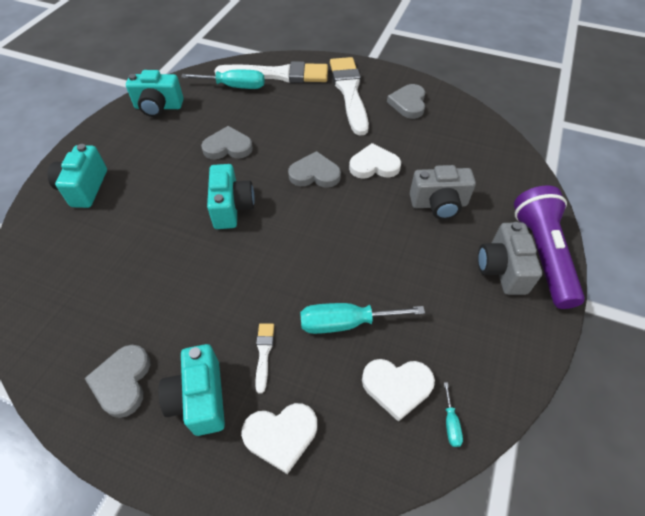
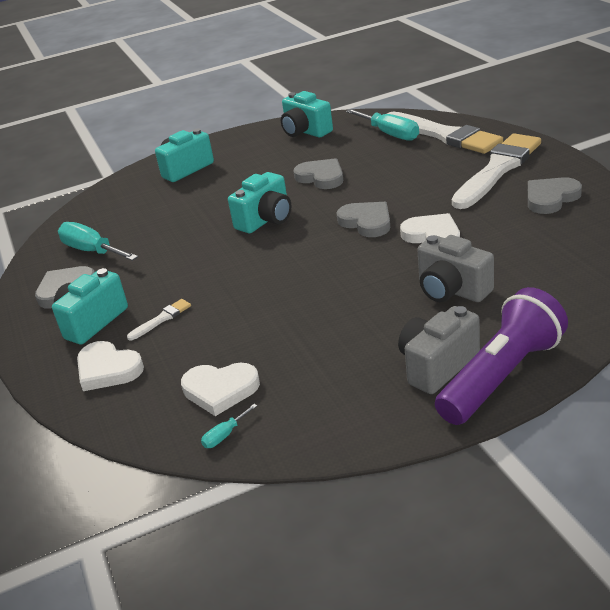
camera: 50 degrees right, 20 degrees down
turquoise screwdriver [300,303,425,334] -> turquoise screwdriver moved to [58,222,138,261]
white heart [362,359,435,422] -> white heart turned 45 degrees counterclockwise [181,363,260,416]

